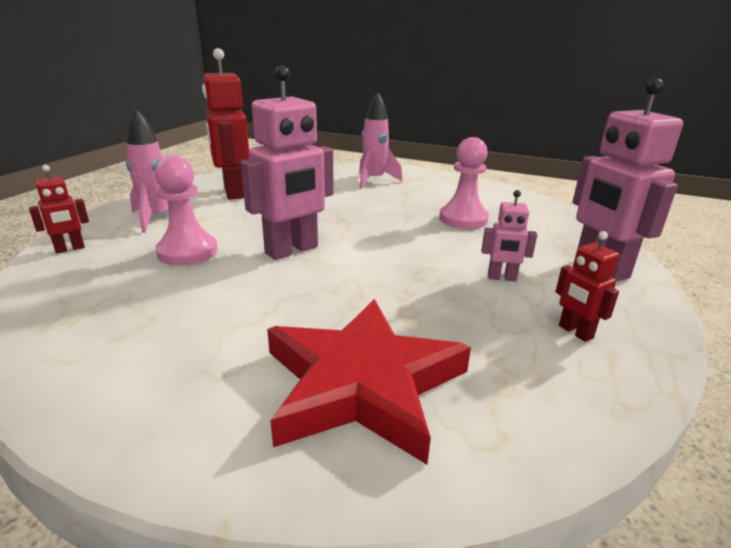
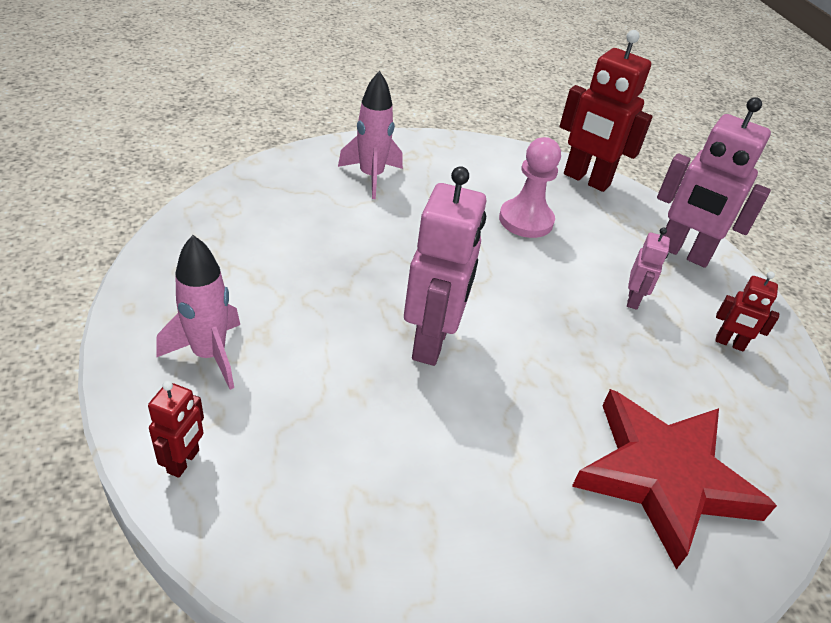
camera: 40 degrees left, 15 degrees up
pink pawn [155,156,217,265] -> none
red robot [202,48,249,200] -> red robot moved to [560,30,653,192]
pink robot [481,190,537,282] -> pink robot turned 45 degrees counterclockwise [627,228,670,310]

